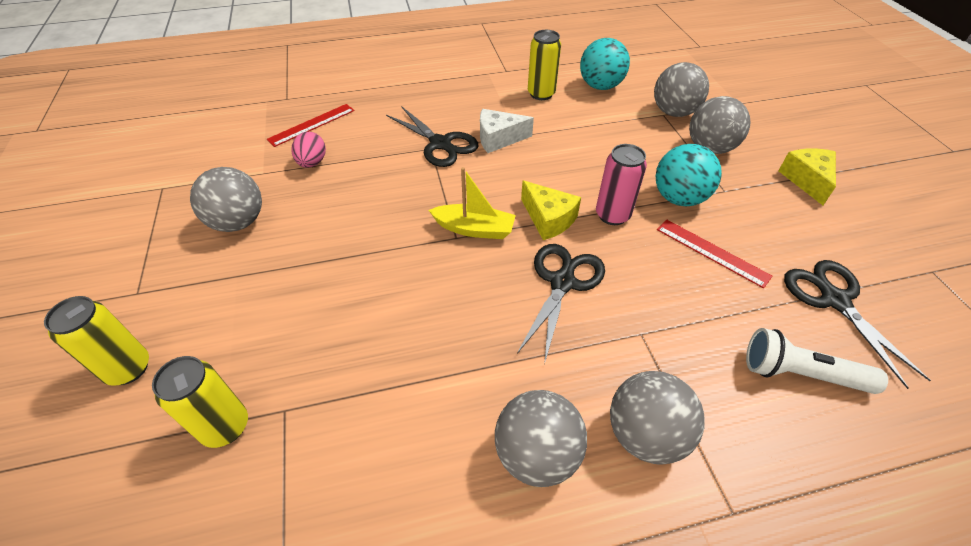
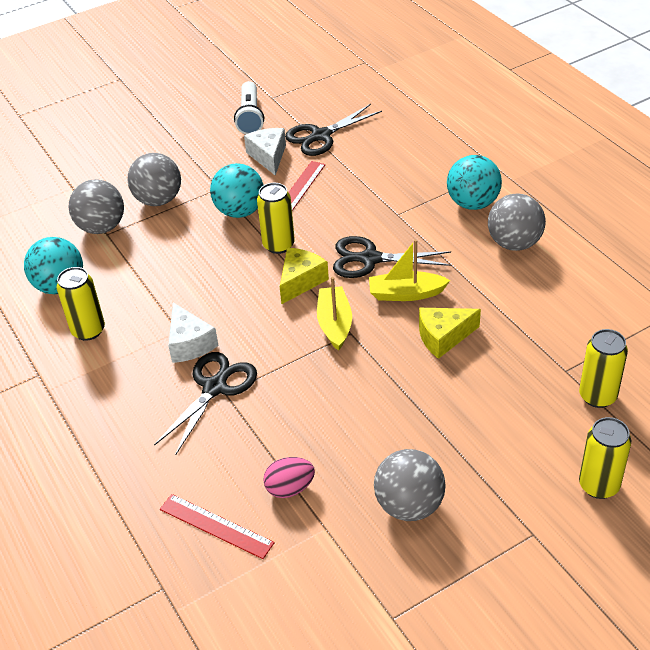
camera: 105 degrees left, 5 degrees down
pink can [596,144,647,225] -> yellow can [257,183,295,254]
grey ball [610,371,705,465] -> turquoise ball [447,155,502,210]
white flashlight [746,328,888,394] -> white flashlight moved to [234,81,264,134]
yellow cheese [778,148,836,205] -> yellow cheese moved to [419,308,481,359]
none -> white cheese [244,128,286,176]
none -> yellow boat [369,239,450,301]

